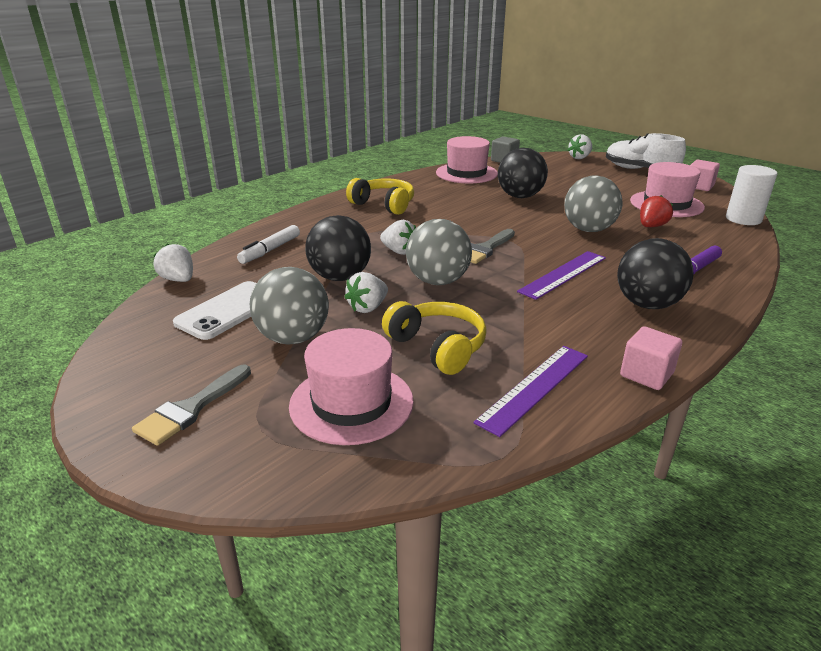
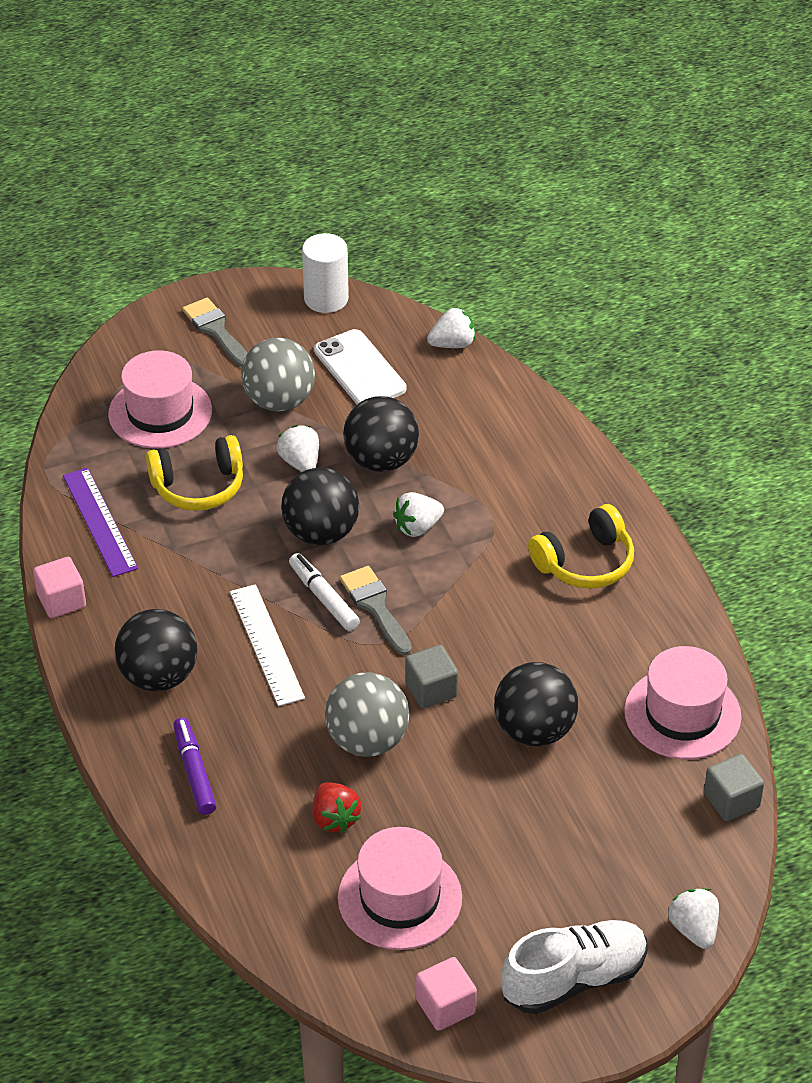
camera: 115 degrees right, 15 degrees up
white marker [237,225,300,264] -> white marker moved to [289,553,360,631]
grey ball [406,219,472,285] -> black ball [281,467,359,545]
purple ruler [517,251,606,300] -> white ruler [230,584,305,706]
white cylinder [726,165,778,225] -> white cylinder moved to [302,233,349,313]
none -> grey cube [405,645,458,709]

